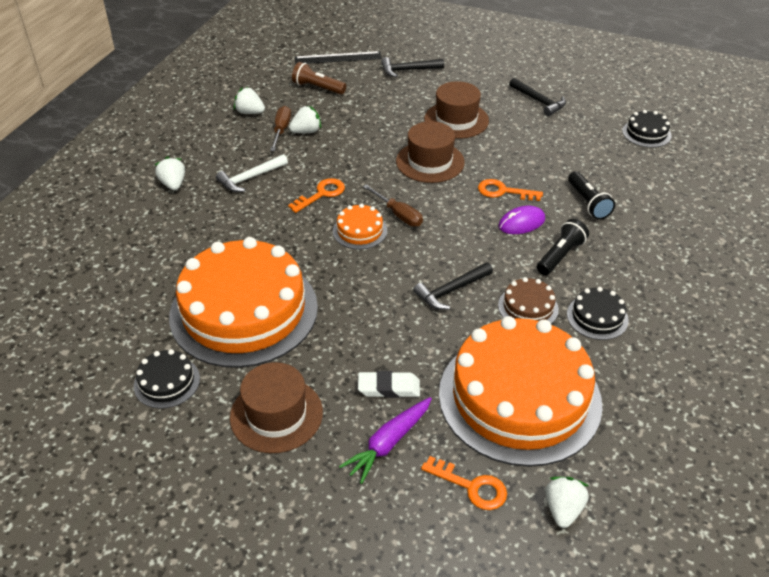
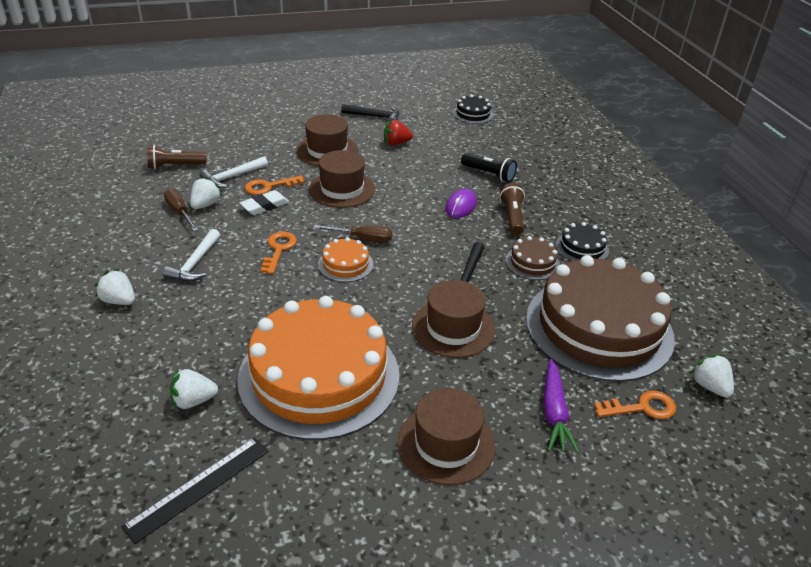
camera: 40 degrees left, 5 degrees down
black cake [134,349,200,409] -> none
white strawberry [234,87,265,114] -> white strawberry moved to [169,368,218,409]
black ruler [295,51,382,64] -> black ruler moved to [122,437,269,544]
white eraser [358,371,420,398] -> white eraser moved to [240,190,289,215]
black hammer [381,57,444,77] -> none
orange cake [439,316,603,467] -> brown cake [526,255,675,382]
orange key [478,179,543,201] -> orange key moved to [245,175,305,195]
black flashlight [537,219,589,275] -> brown flashlight [499,183,525,235]
none -> white hammer [200,156,268,188]
none -> red strawberry [384,120,413,145]
none -> brown hat [412,280,495,358]

